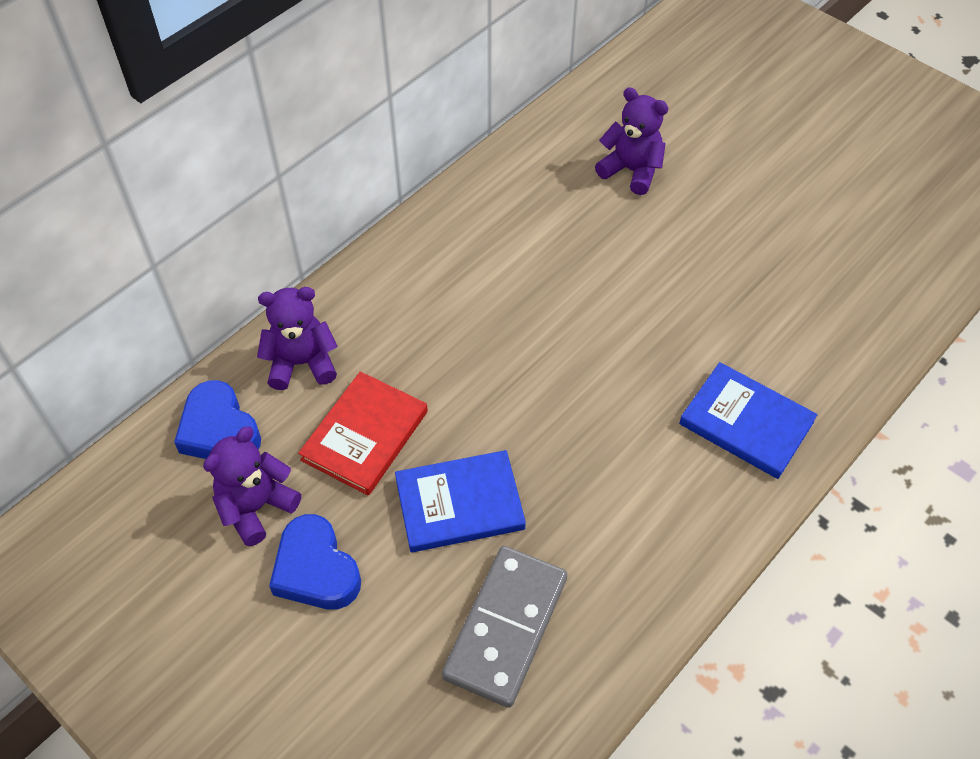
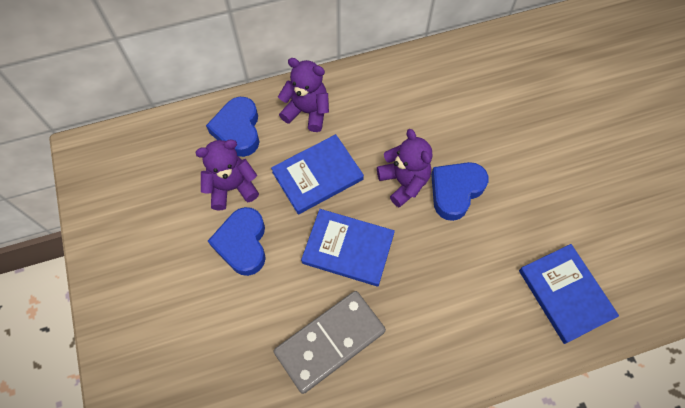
camera: 30 degrees right, 10 degrees up
red book [298,371,428,496] -> blue book [271,134,364,214]
purple teddy bear [595,87,668,195] -> purple teddy bear moved to [377,129,432,207]
none -> blue heart [431,162,489,221]

